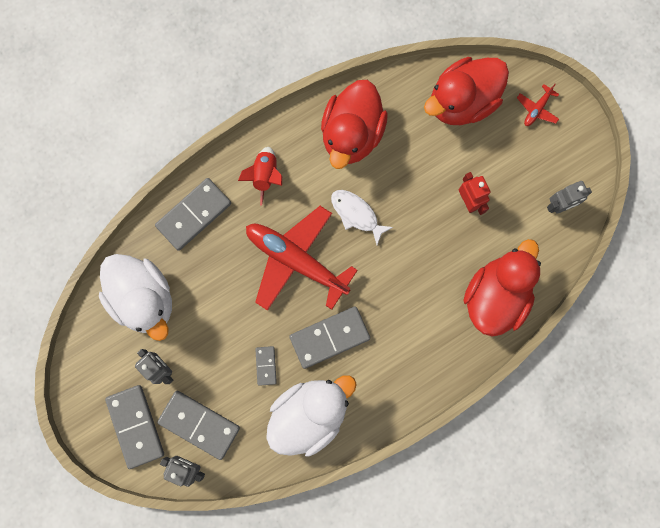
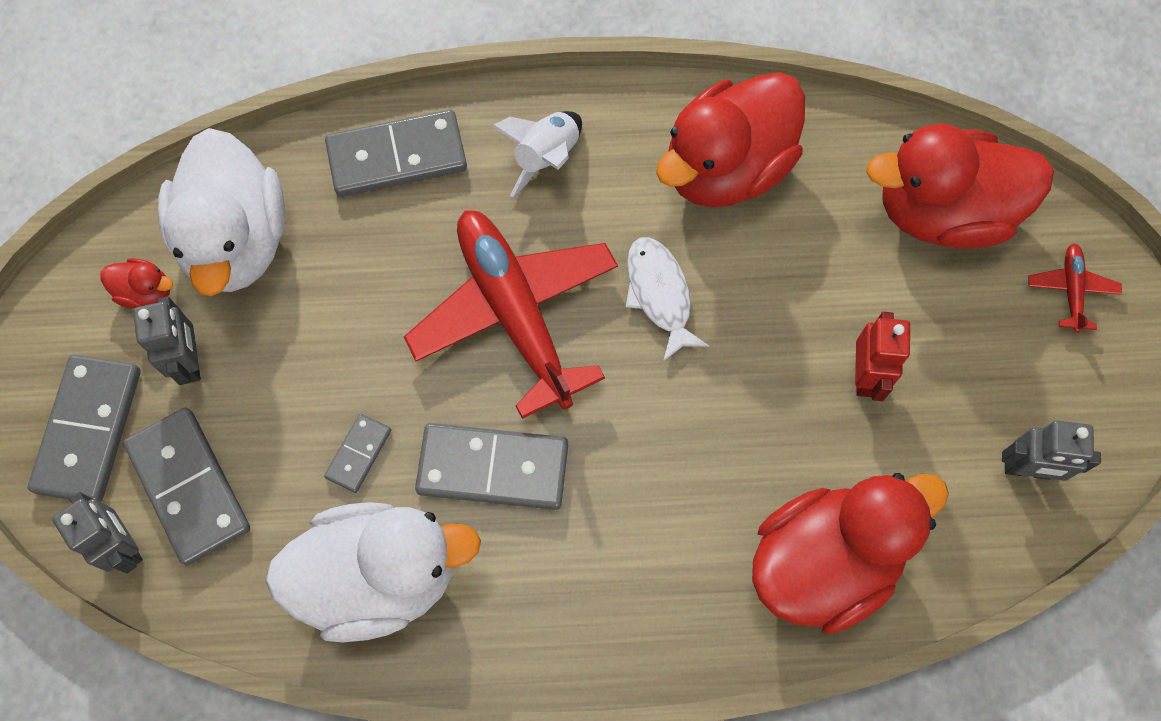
camera: 30 degrees right, 10 degrees down
red rocket [238,147,282,206] -> white rocket [492,111,582,198]
red plane [517,84,559,126] -> red plane turned 120 degrees clockwise [1028,243,1122,333]
none -> red duck [101,258,173,309]

